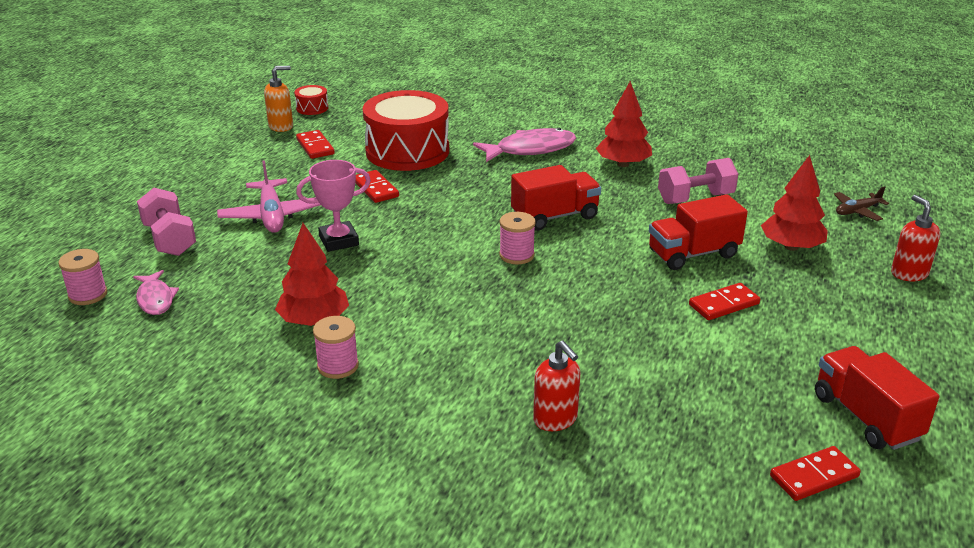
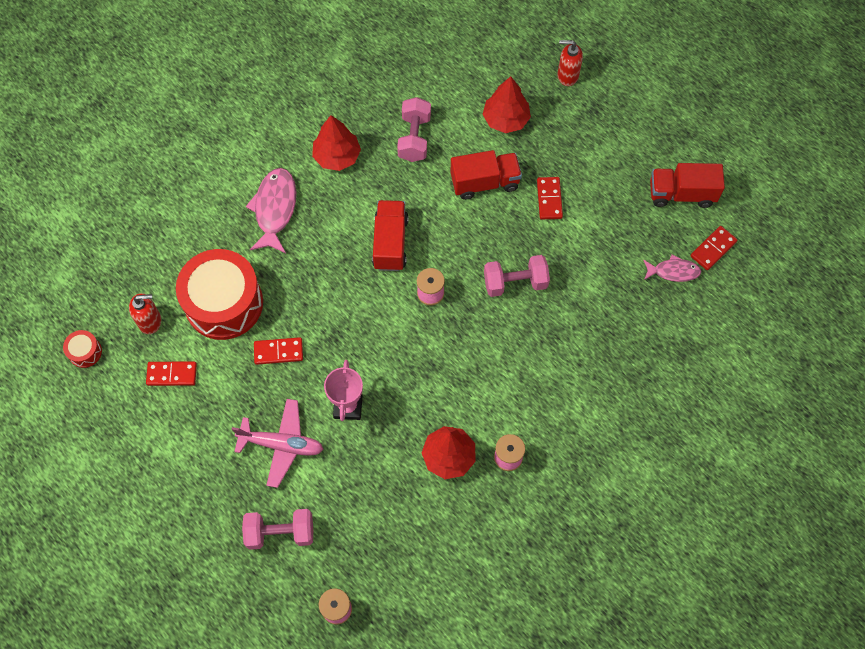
camera: 65 degrees left, 35 degrees up
pink fish [133,270,179,315] -> pink fish moved to [643,254,701,282]
orange soap dispenser [264,66,293,132] -> none
red soap dispenser [533,341,580,431] -> red soap dispenser moved to [129,293,161,334]
red truck [649,194,748,270] -> red truck turned 105 degrees counterclockwise [450,150,522,200]
red domino [770,446,861,501] -> red domino turned 45 degrees clockwise [691,226,738,270]
brown plane [834,186,889,221] -> none
none -> pink dumbbell [484,255,550,297]

